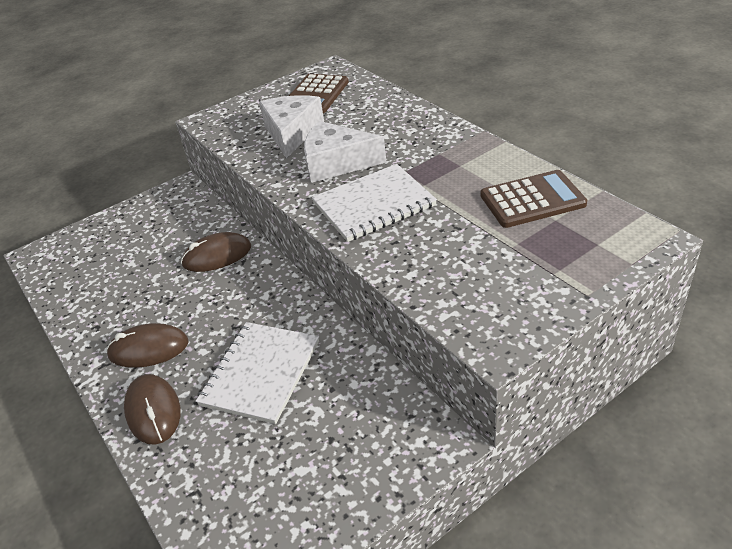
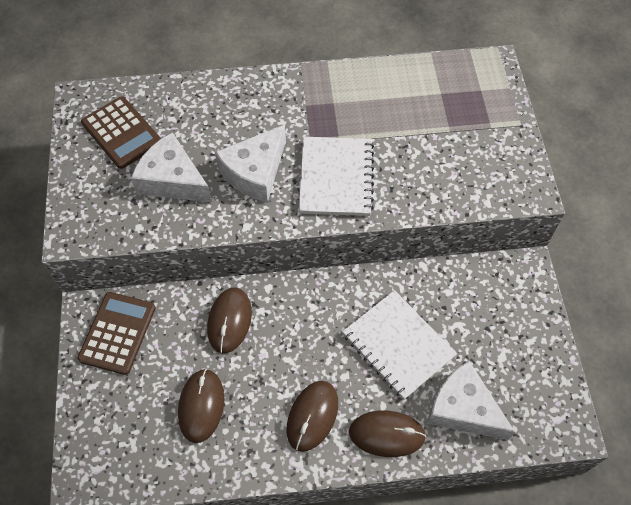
camera: 65 degrees left, 20 degrees up
brown calculator [481,170,587,228] -> brown calculator moved to [77,292,156,375]
none -> brown mouse [178,368,224,443]
none -> white cheese [427,361,515,440]

